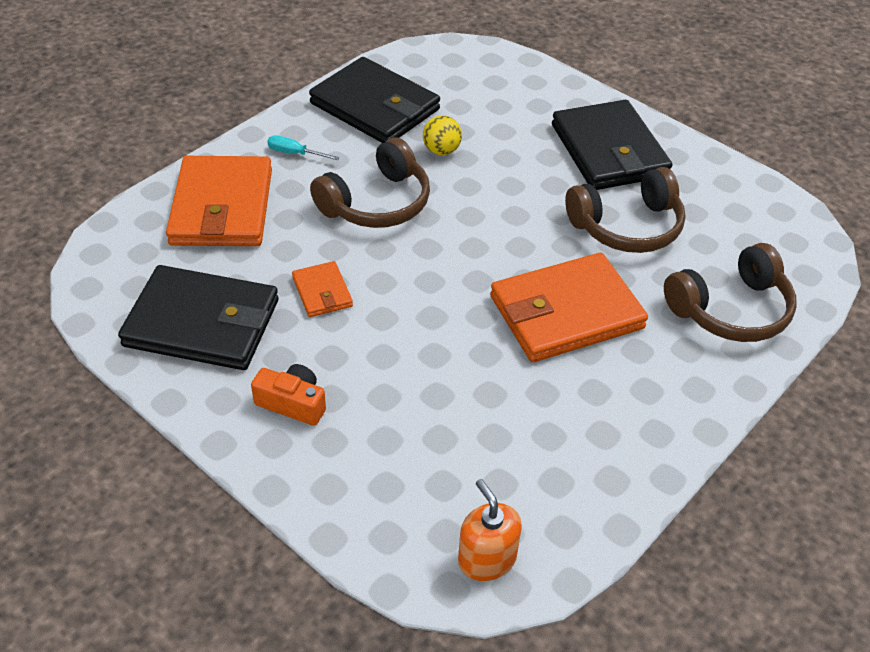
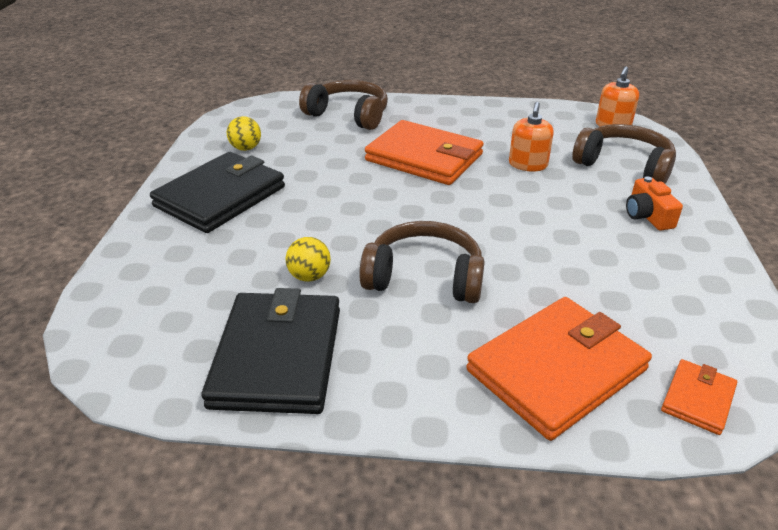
camera: 125 degrees left, 10 degrees down
black wallet [118,265,279,370] -> none
turquoise screwdriver [267,135,340,160] -> none
orange wallet [292,261,353,317] -> orange wallet moved to [661,359,737,435]
brown headphones [565,167,686,253] -> brown headphones moved to [572,124,676,184]
none -> yellow ball [227,116,261,151]
none -> orange soap dispenser [509,102,554,172]

